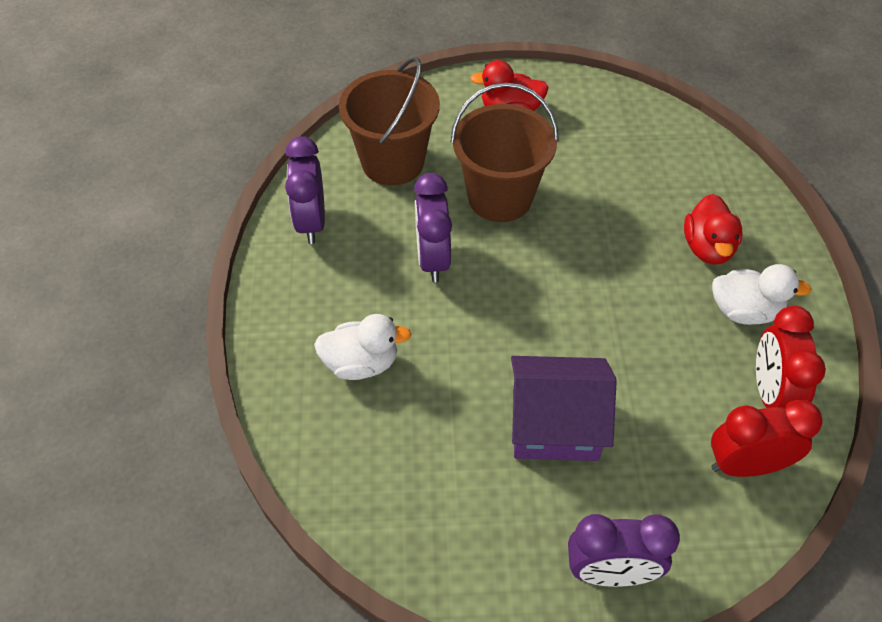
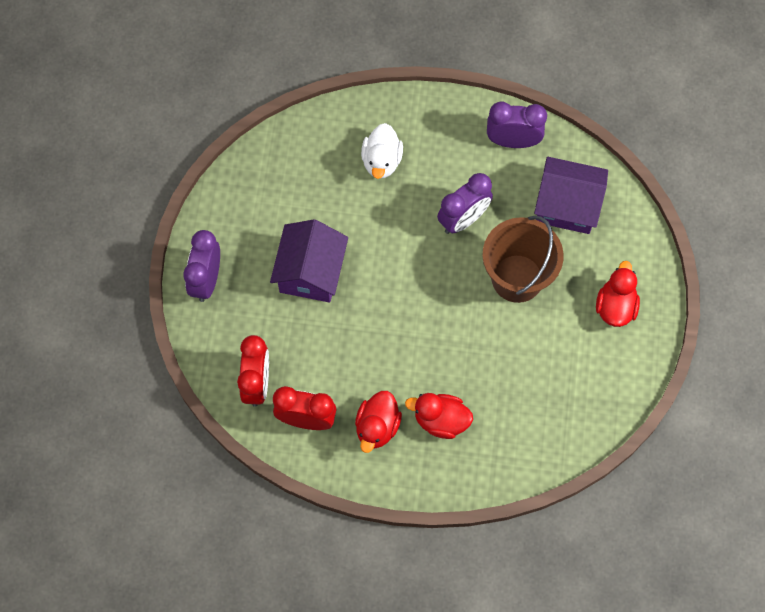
camera: 100 degrees right, 15 degrees up
brown bucket [339,57,440,185] -> purple house [534,157,608,234]
purple clock [414,173,452,283] -> purple clock turned 135 degrees clockwise [437,173,493,234]
white duck [712,264,811,325] -> red duck [355,391,402,453]

